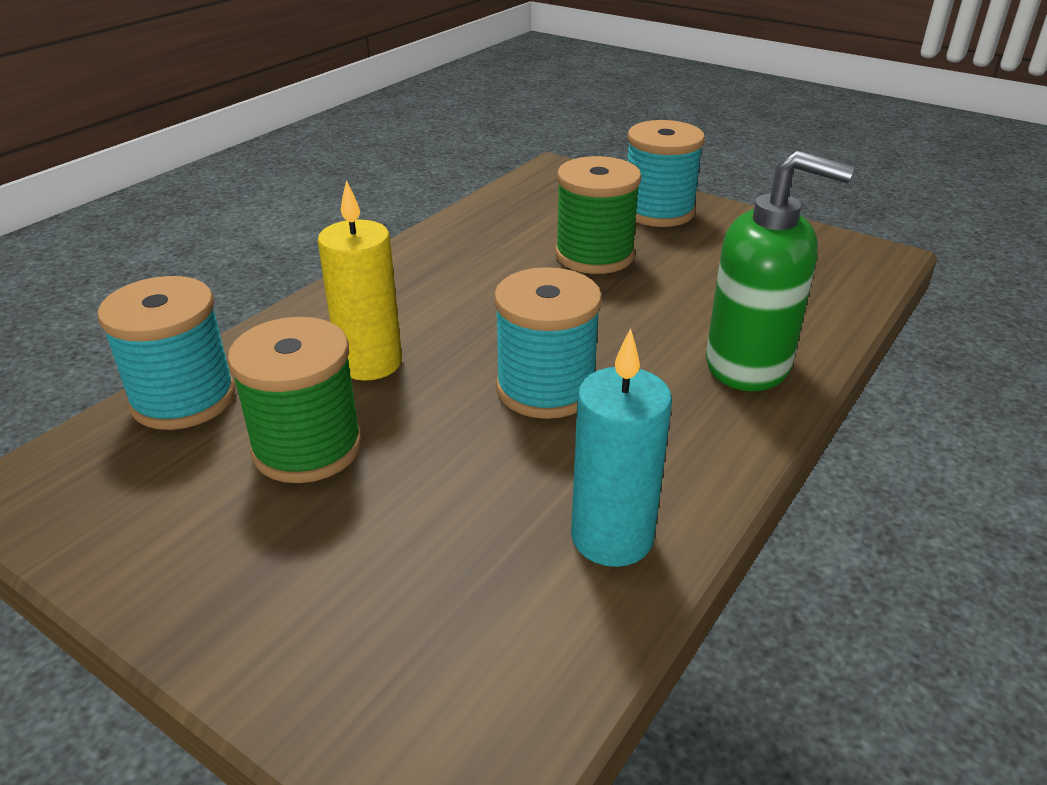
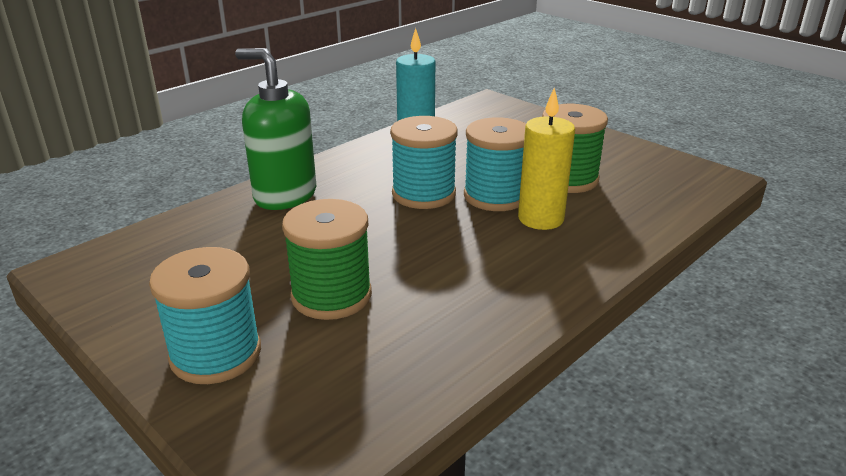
camera: 170 degrees left, 5 degrees down
turquoise spool [97,276,236,430] -> turquoise spool moved to [464,117,526,211]

